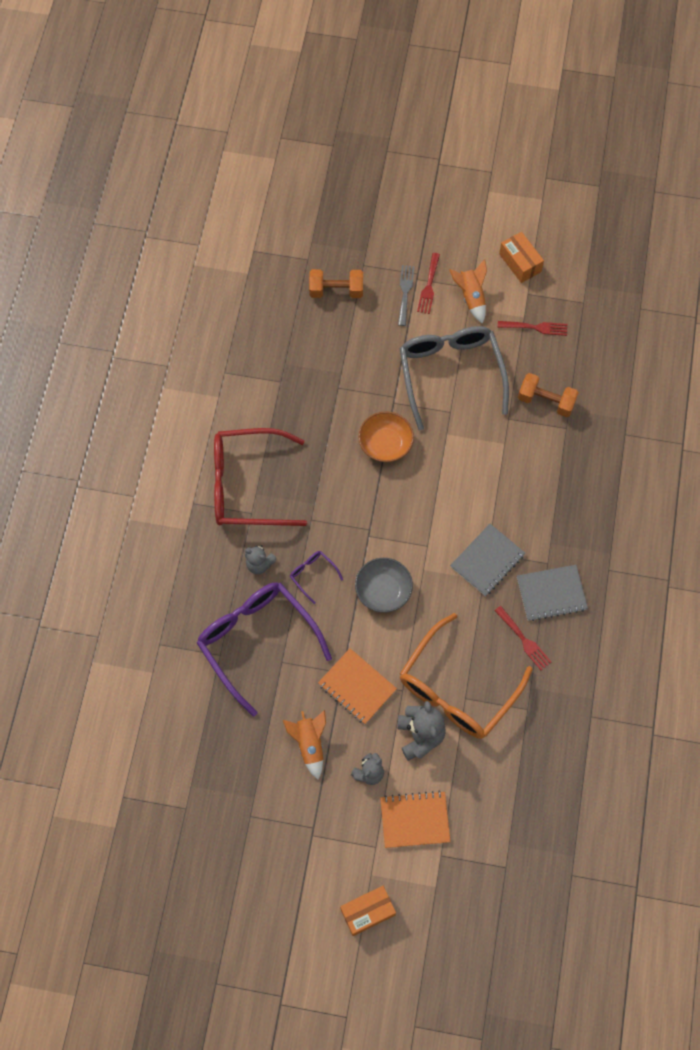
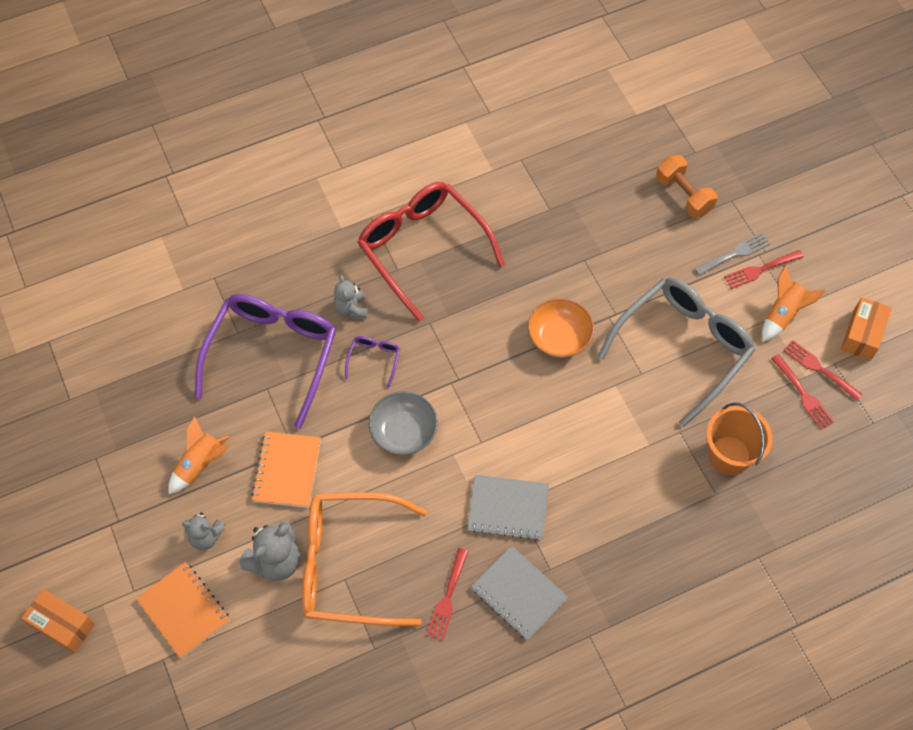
camera: 55 degrees right, 5 degrees down
orange dumbbell [518,373,578,417] -> orange bucket [706,402,773,475]
none -> red fork [783,340,863,401]

